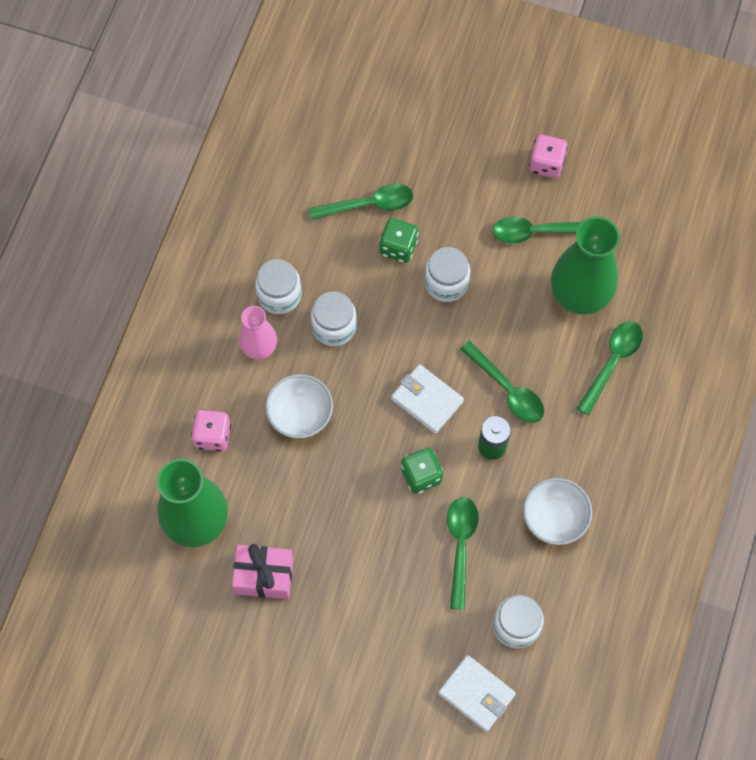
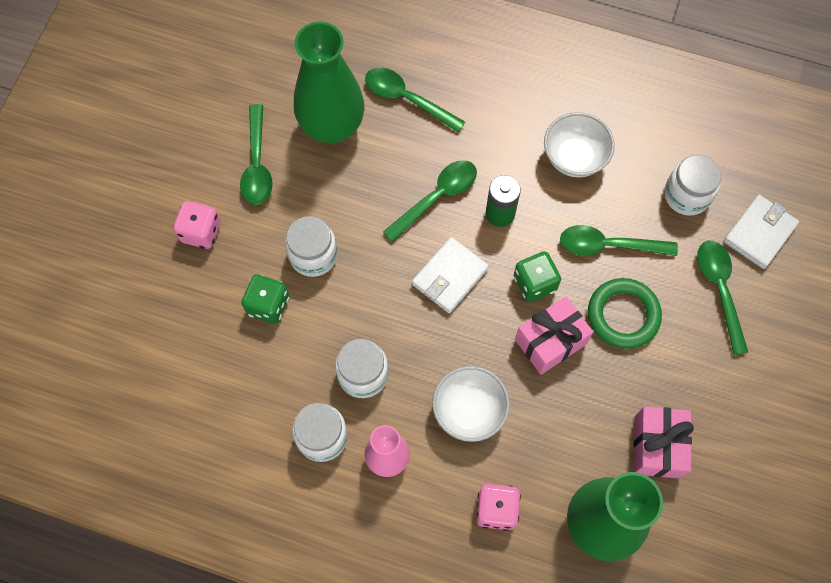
camera: 90 degrees left, 0 degrees up
green spoon [309,184,413,220] -> green spoon moved to [697,241,748,355]
pink dice [529,135,568,178] -> pink dice moved to [173,201,220,249]
none -> pink gift [515,297,593,375]
none -> green ring [588,278,662,349]

